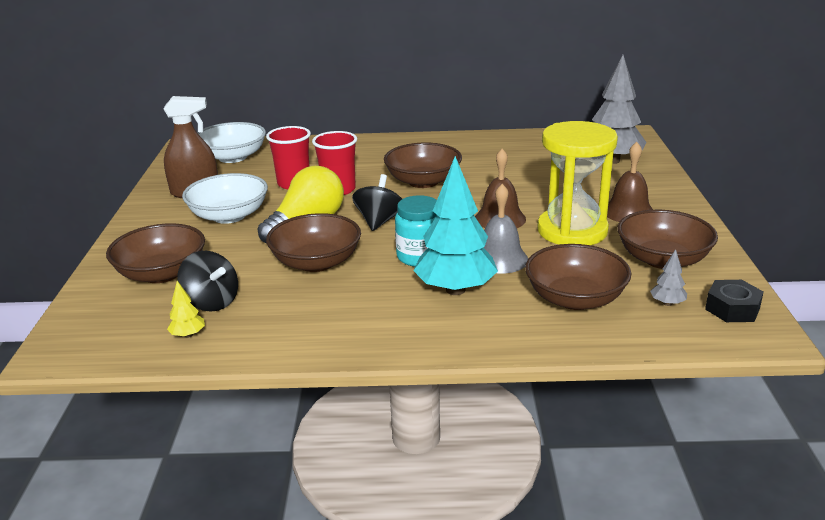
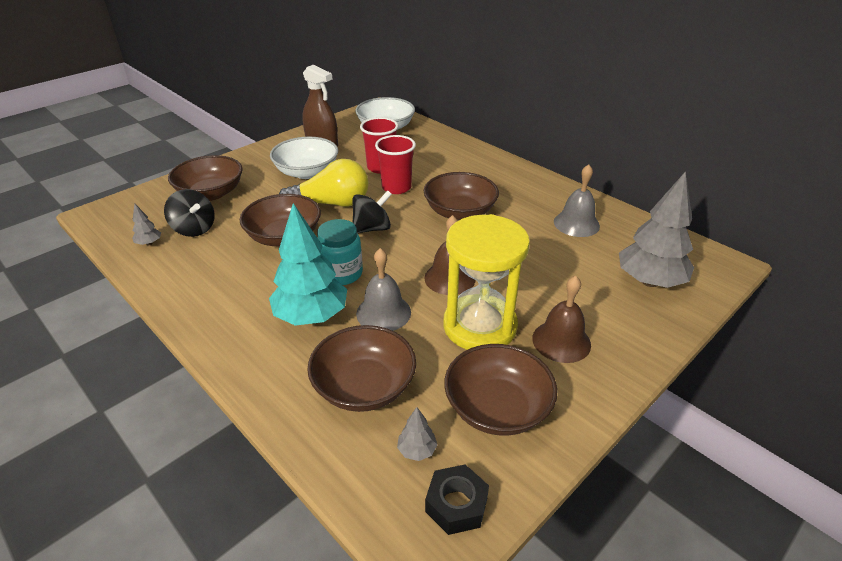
camera: 45 degrees right, 10 degrees up
yellow tree [167,281,205,338] -> grey tree [132,204,161,246]
black spinning top [177,251,238,312] -> black spinning top turned 45 degrees counterclockwise [164,189,215,237]
none -> grey bell [554,164,600,237]

